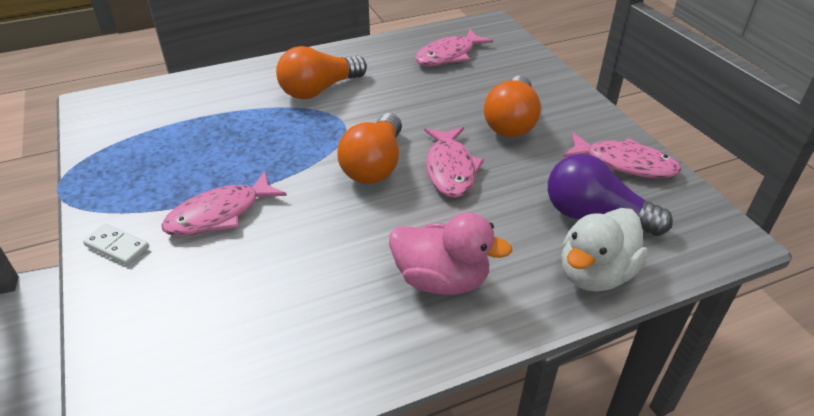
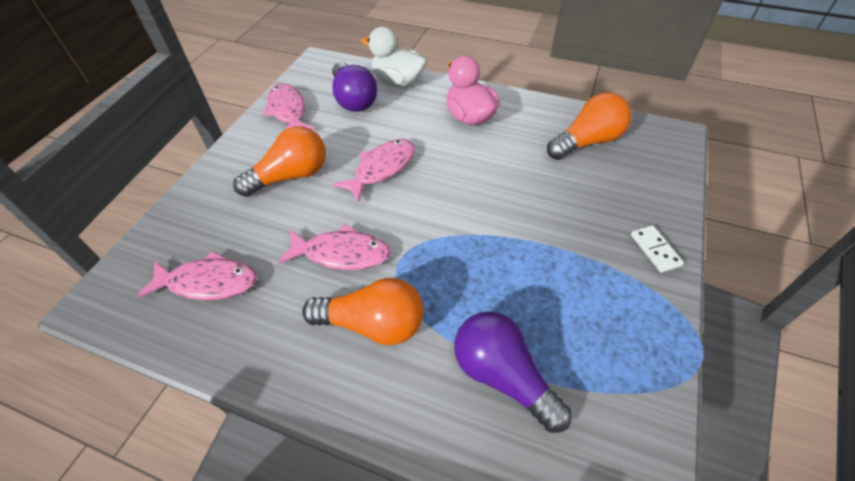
camera: 135 degrees left, 10 degrees up
pink fish [162,171,287,236] -> pink fish moved to [278,224,391,270]
orange light bulb [337,113,402,184] -> orange light bulb moved to [547,93,631,160]
white duck [561,208,648,292] -> white duck turned 150 degrees counterclockwise [361,27,427,87]
none -> purple light bulb [454,312,572,433]

